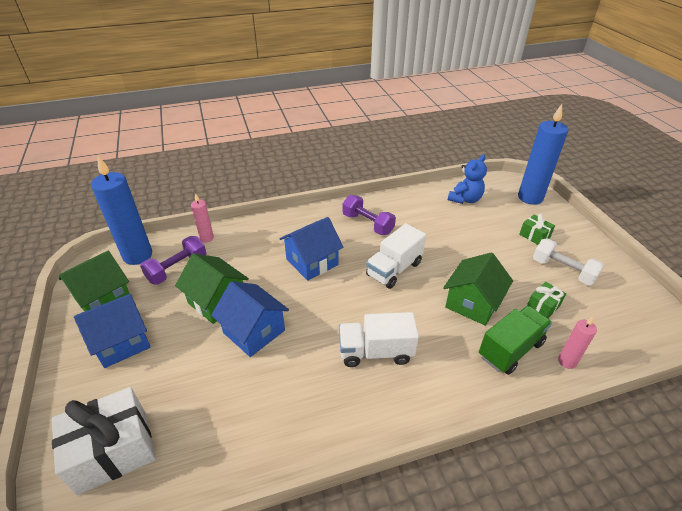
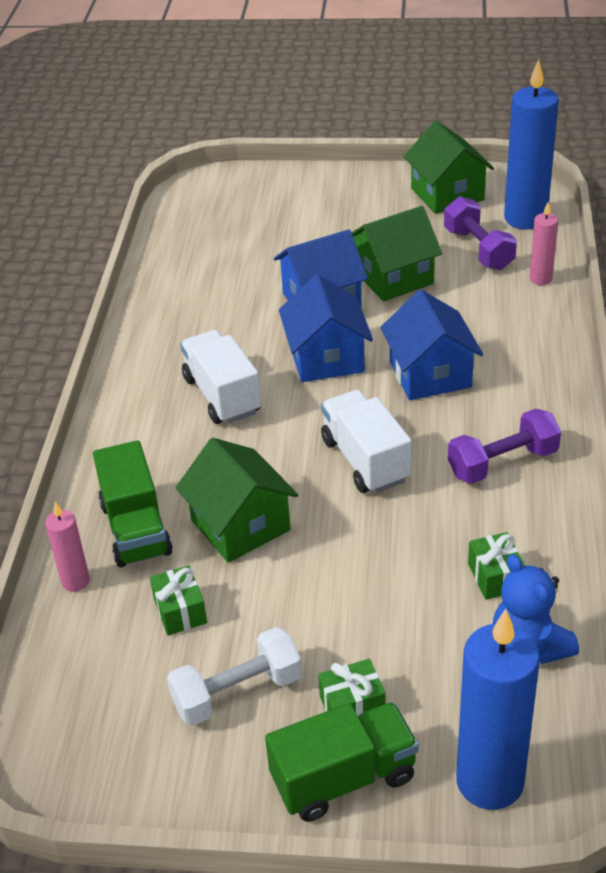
camera: 115 degrees right, 0 degrees up
white gift [52,387,156,495] -> none
blue house [74,294,151,368] -> blue house moved to [279,274,373,382]
white truck [339,312,419,367] -> white truck turned 45 degrees counterclockwise [180,330,261,424]
none -> green truck [265,702,419,822]
none -> green gift [468,532,525,600]

